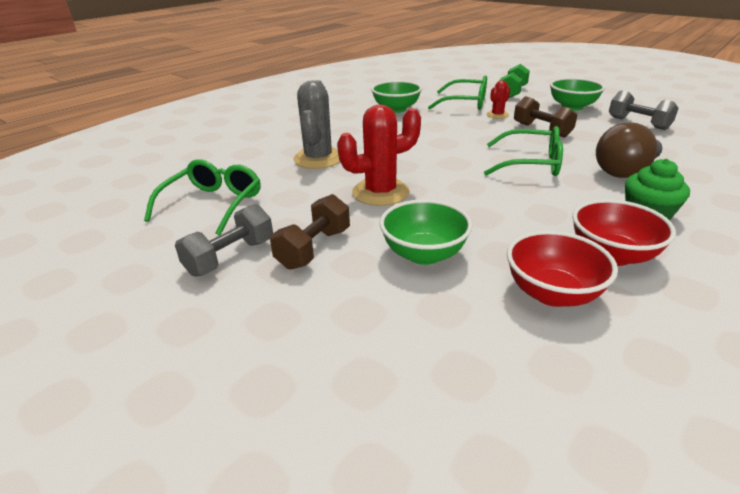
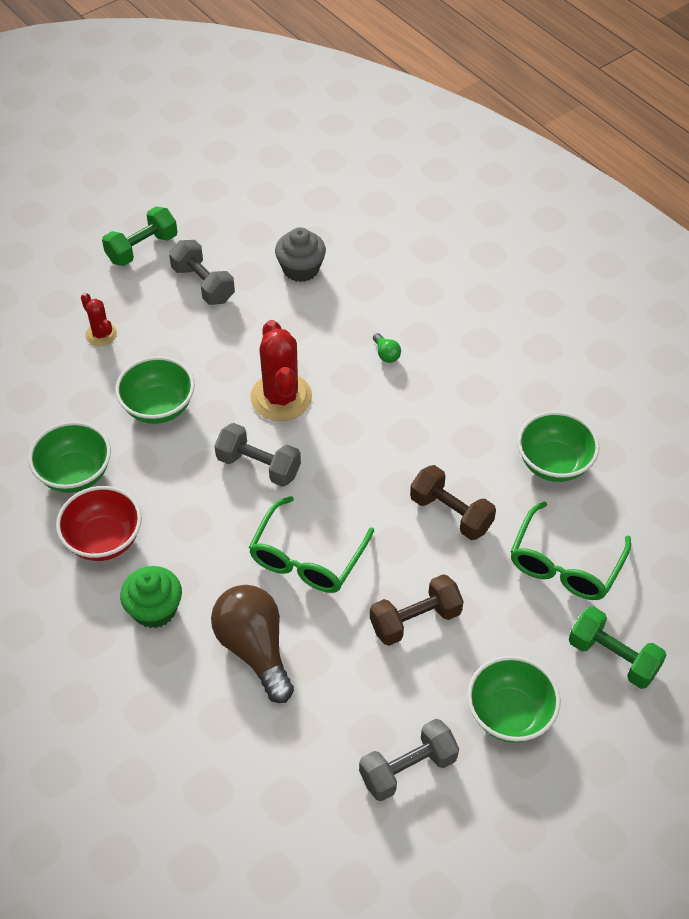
camera: 100 degrees right, 20 degrees up
green glasses [144,159,261,235] -> grey cupcake [275,227,326,282]
brown dumbbell [270,194,350,270] -> brown dumbbell moved to [410,465,496,540]
grey cactus [293,80,340,169] -> green light bulb [373,333,401,363]
red cactus [487,81,510,119] -> red cactus moved to [81,293,117,346]
red bowl [507,230,618,307] -> green bowl [28,422,111,493]
none -> green dumbbell [102,206,177,266]
none -> grey dumbbell [214,423,301,487]

